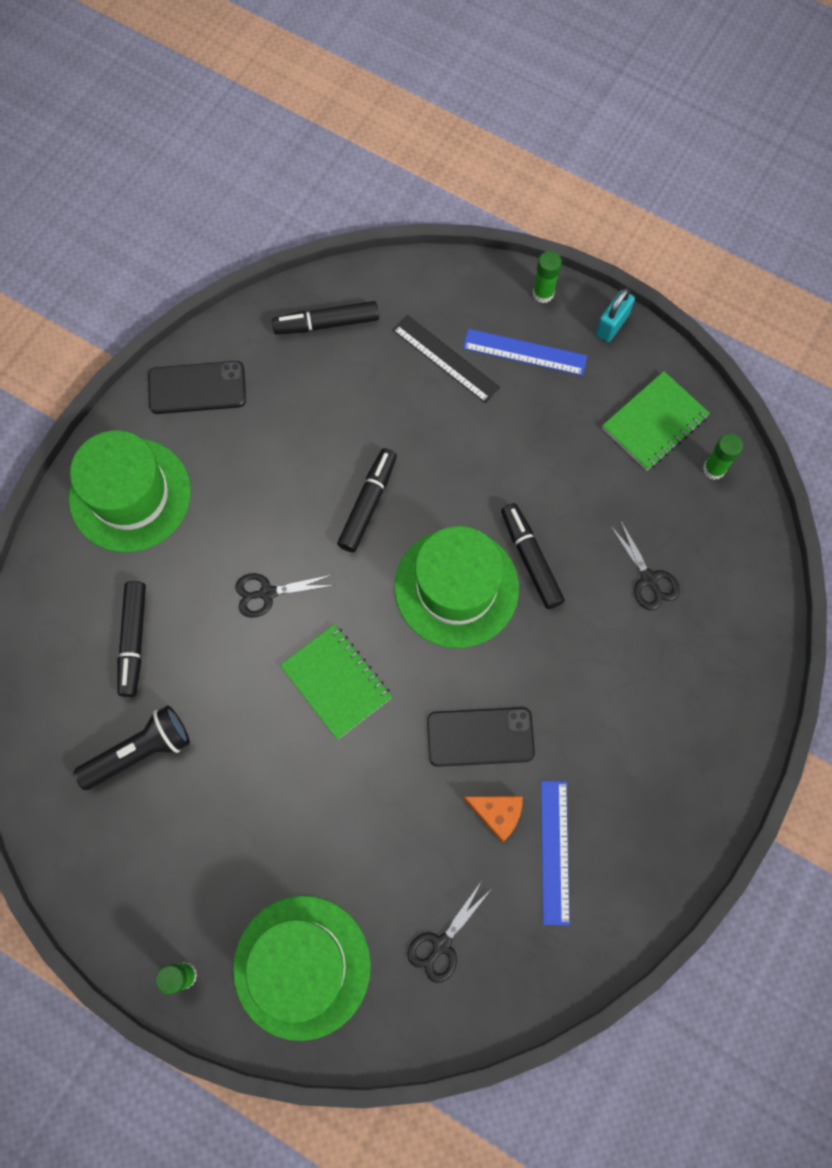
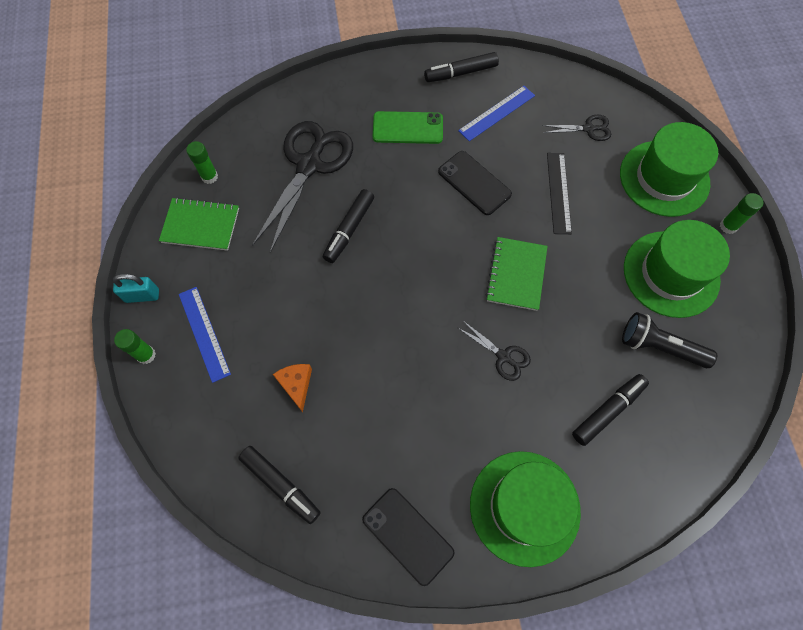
camera: 130 degrees left, 5 degrees down
black marker [337,448,397,552] -> black marker moved to [424,52,499,82]
black ruler [393,315,500,403] -> black ruler moved to [547,153,572,234]
green hat [395,526,519,648] -> green hat moved to [624,220,730,318]
orange cheese [463,796,523,843] -> orange cheese moved to [273,364,312,412]
black scissors [610,520,680,610] -> black scissors [252,121,353,253], size x2.18
none -> green phone [373,111,443,144]

